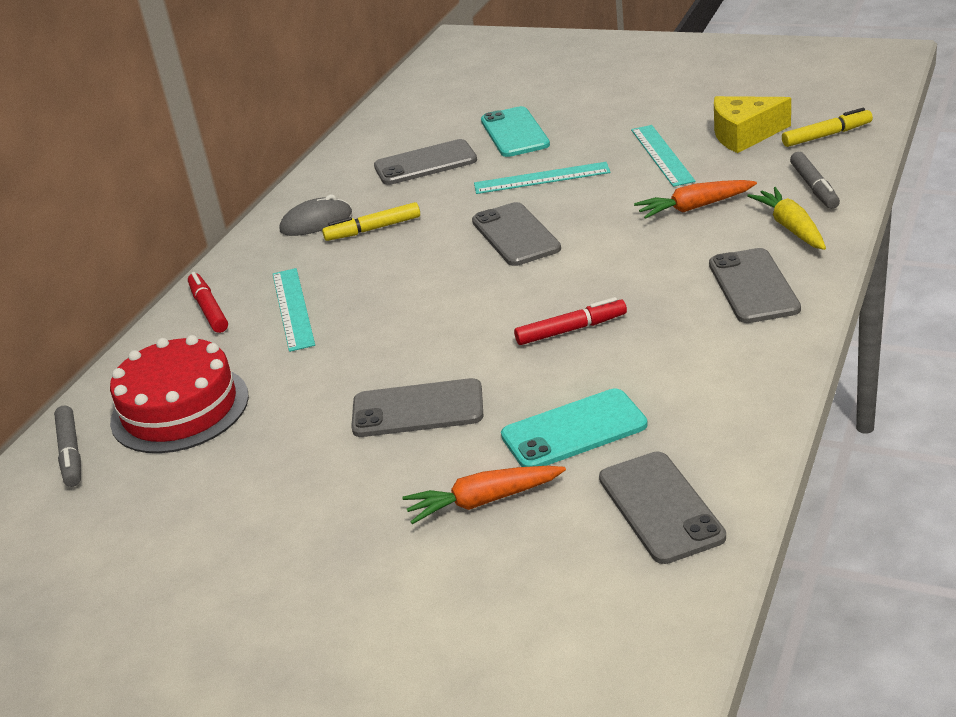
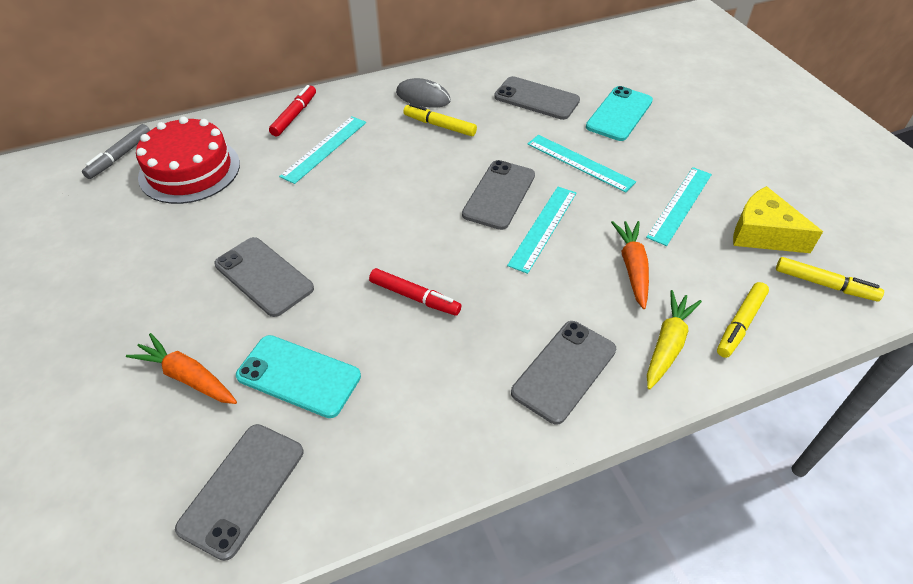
camera: 40 degrees right, 15 degrees up
orange carrot [634,180,757,219] -> orange carrot turned 60 degrees clockwise [611,221,649,309]
grey marker [790,152,840,209] -> yellow marker [717,282,769,358]
none -> turquoise ruler [507,187,577,274]

